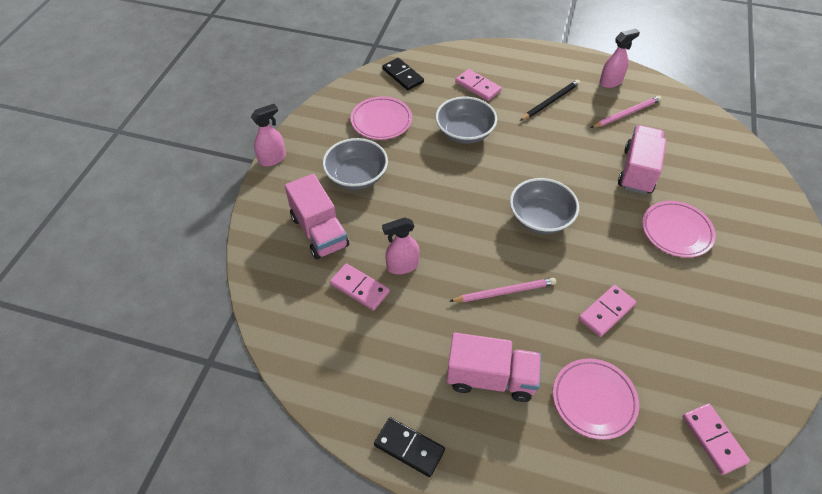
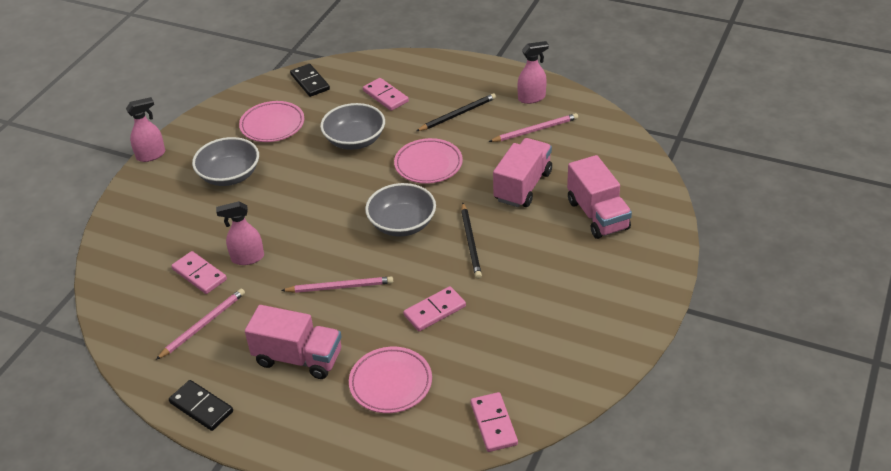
camera: 10 degrees right, 10 degrees down
pink truck [285,174,349,259] -> pink truck moved to [567,155,632,239]
pink plate [642,201,716,258] -> pink plate moved to [394,138,463,184]
none -> pink pencil [156,288,245,360]
none -> black pencil [461,203,482,279]

